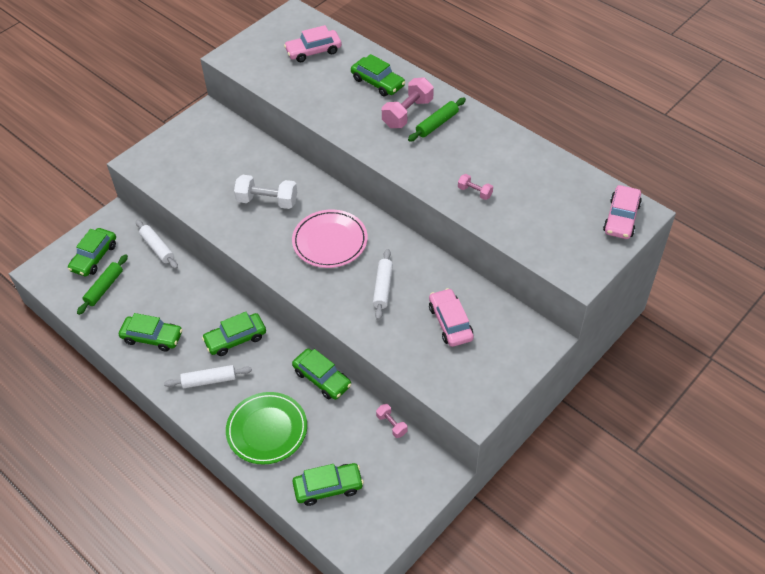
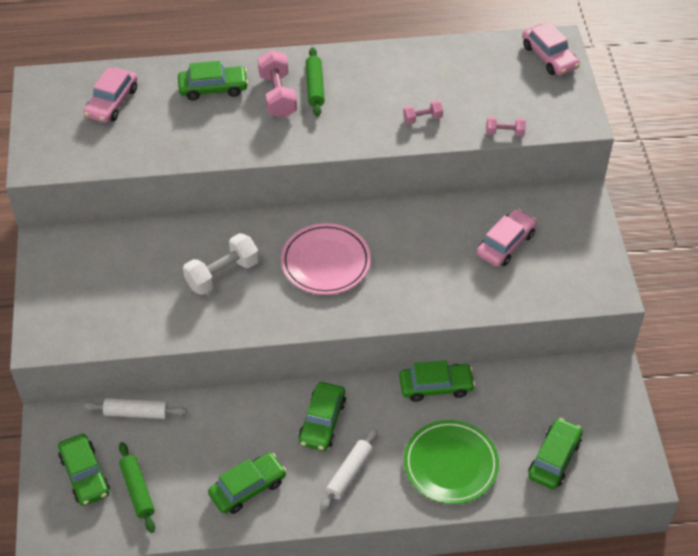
camera: 50 degrees left, 0 degrees up
white rolling pin [373,249,393,320] -> none
pink dumbbell [376,404,408,438] -> pink dumbbell moved to [486,117,526,136]
pink car [429,288,474,347] -> pink car turned 105 degrees clockwise [476,209,537,267]

